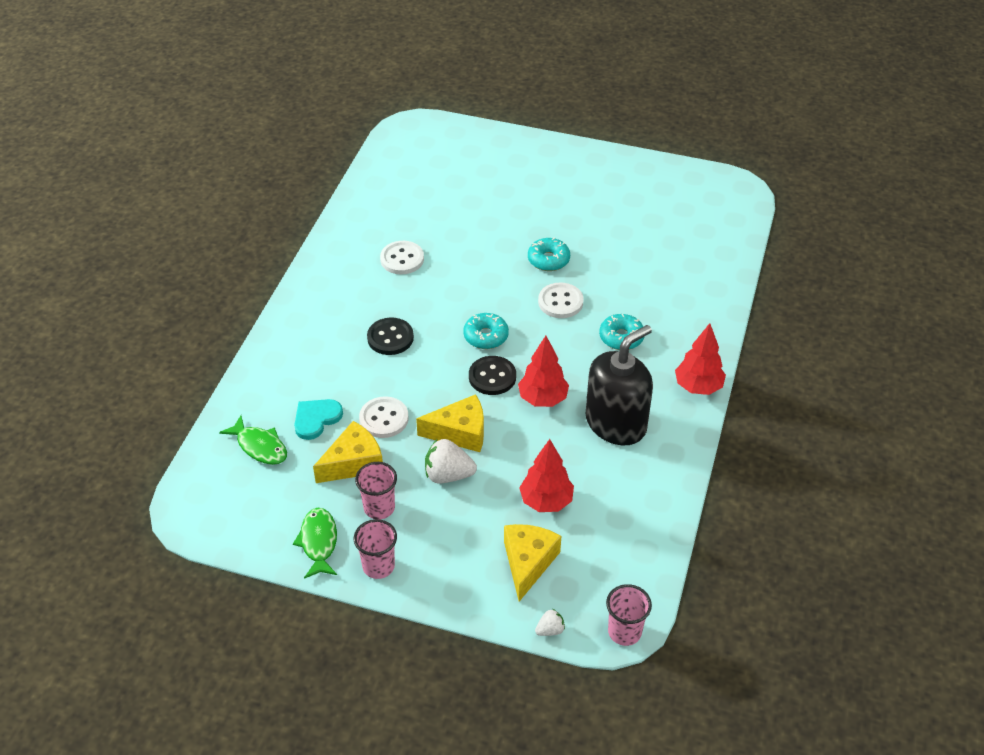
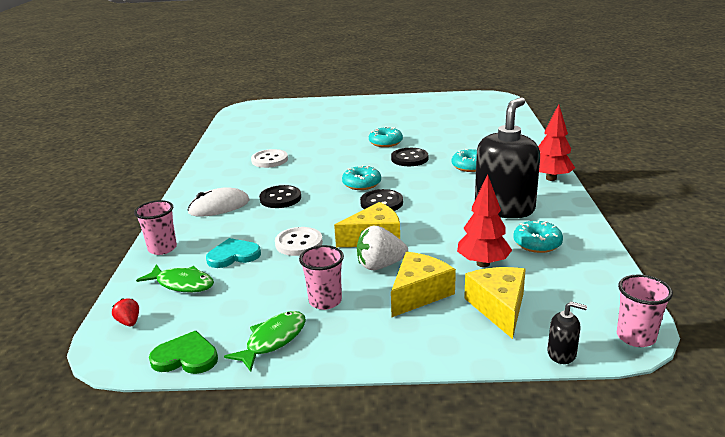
camera: 15 degrees left, 20 degrees down
green fish [293,508,337,579] -> green fish turned 60 degrees clockwise [224,311,306,372]
turquoise heart [294,399,343,440] -> turquoise heart turned 45 degrees clockwise [206,238,261,268]
yellow cheese [313,421,383,483] -> yellow cheese moved to [391,252,456,317]
pink cup [354,519,397,579] -> pink cup moved to [134,200,177,255]
red tree [518,336,569,407] -> none
white strawberry [535,609,565,636] -> black soap dispenser [547,302,587,364]
white button [538,283,584,318] -> black button [391,148,428,166]
none -> red strawberry [112,298,139,326]
none -> green heart [149,331,218,374]
none -> white mouse [187,187,249,217]
none -> turquoise donut [513,220,563,253]

